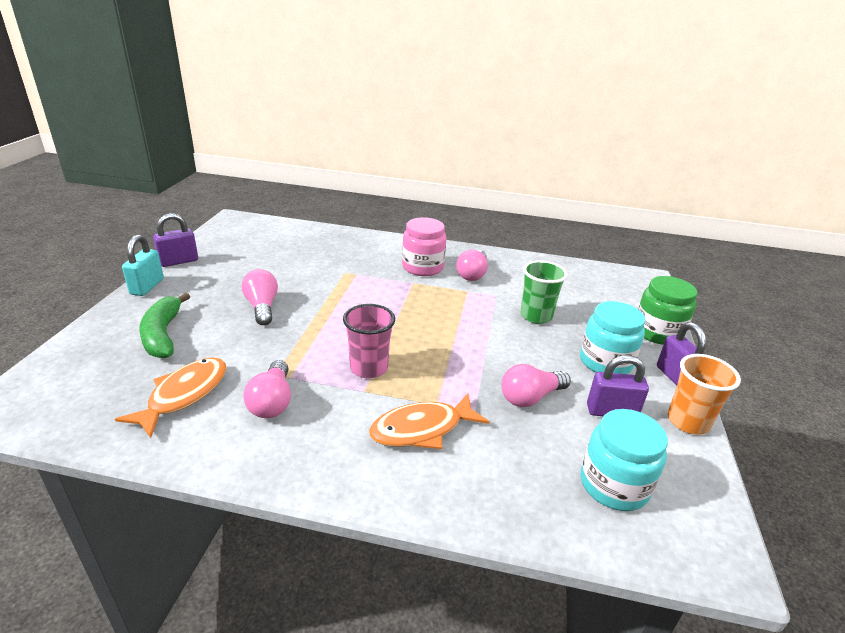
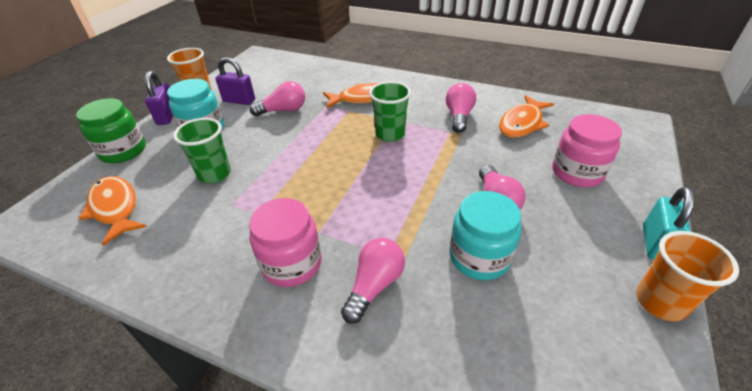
camera: 165 degrees left, 10 degrees up
green banana [139,293,190,358] -> pink jar [552,114,622,187]
purple padlock [153,213,198,267] -> orange cup [636,231,739,321]
pink cup [343,304,395,378] -> green cup [369,81,411,142]
pink light bulb [456,250,488,281] -> pink light bulb moved to [341,238,405,324]
turquoise jar [581,409,668,511] -> turquoise jar moved to [449,191,521,280]
none -> orange fish [79,176,147,246]

